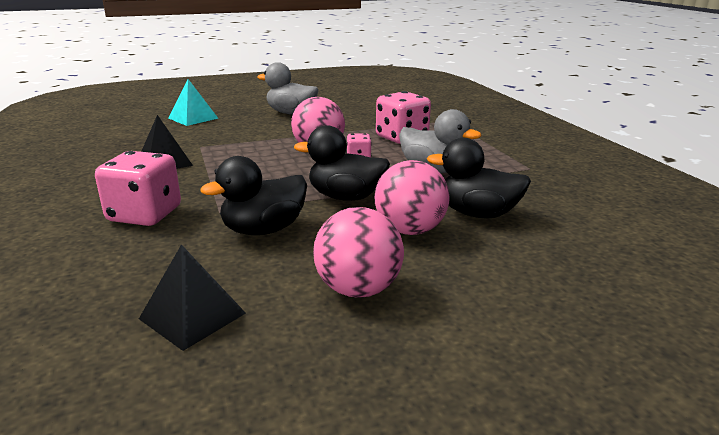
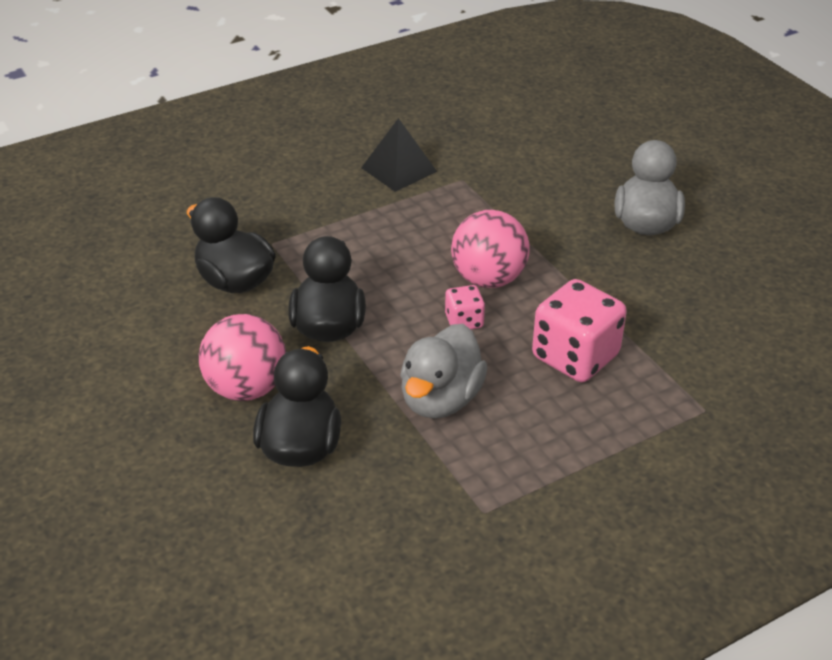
camera: 80 degrees right, 15 degrees up
pink dice [95,151,181,226] -> none
black pyramid [139,244,246,351] -> none
turquoise pyramid [168,79,218,126] -> none
pink ball [313,207,404,298] -> none

